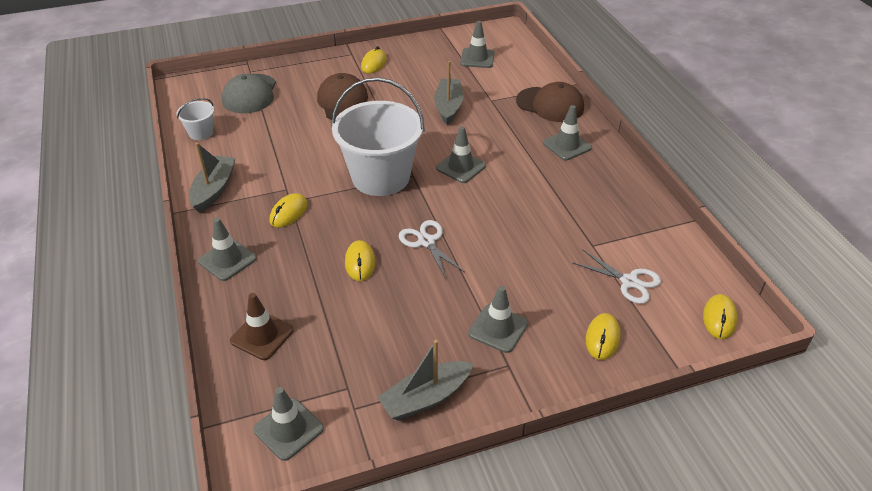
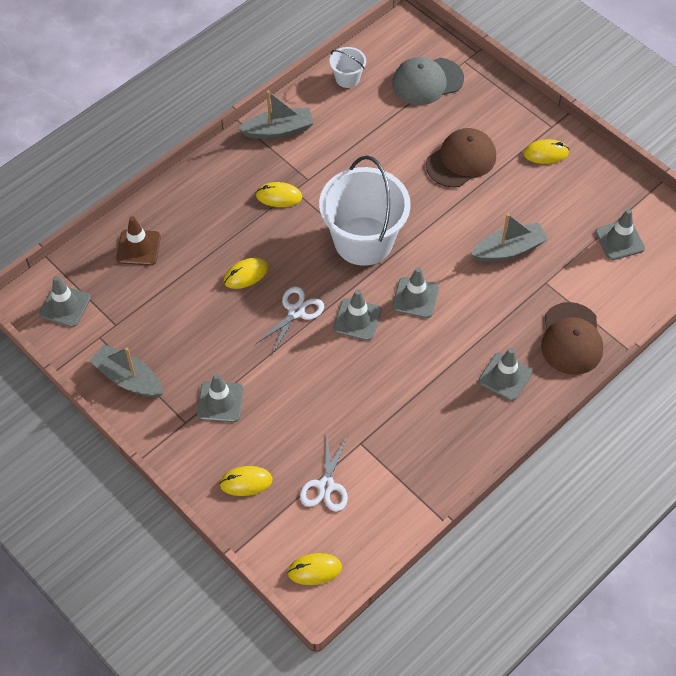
camera: 65 degrees right, 15 degrees up
grey traffic cone [198,218,256,281] -> grey traffic cone moved to [333,290,382,341]

